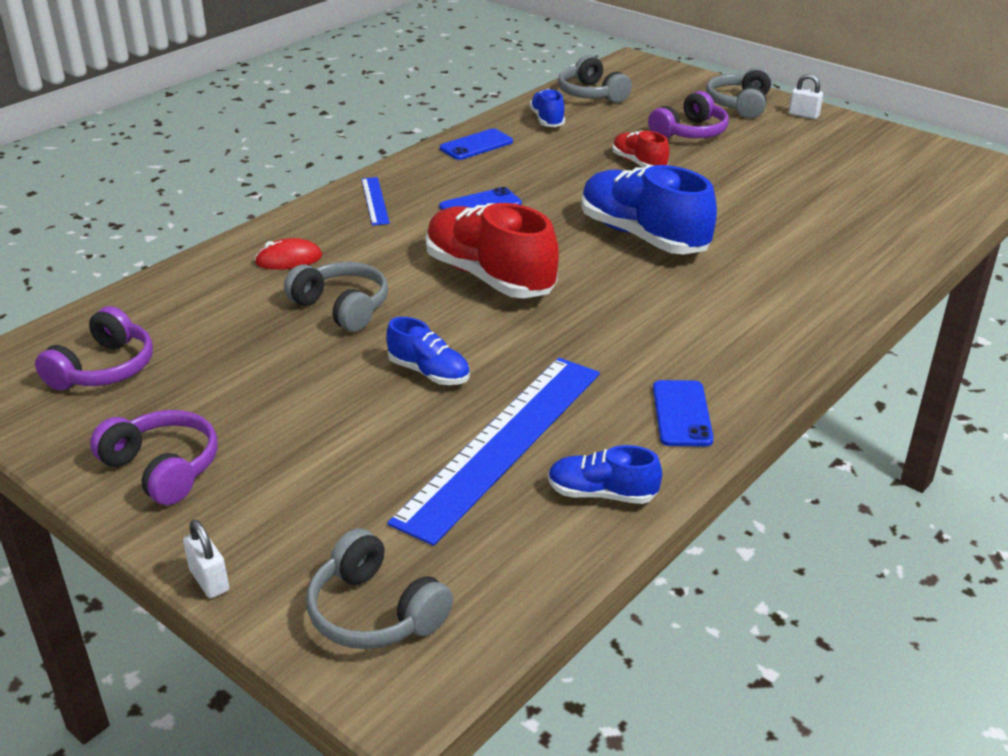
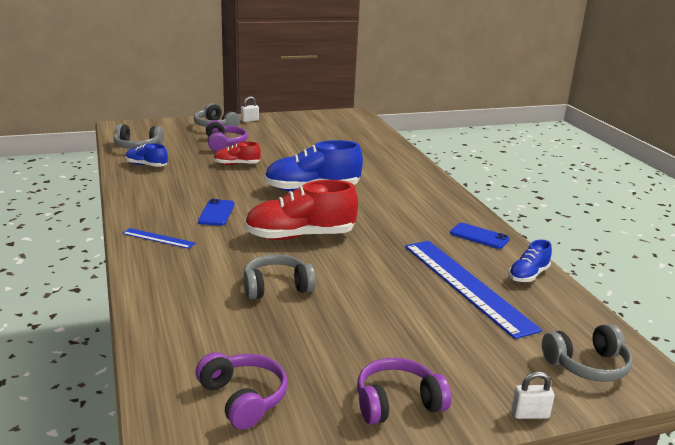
camera: 60 degrees left, 10 degrees down
red mouse [254,238,322,269] -> none
blue shoe [386,317,470,385] -> none
blue phone [440,129,513,160] -> none

